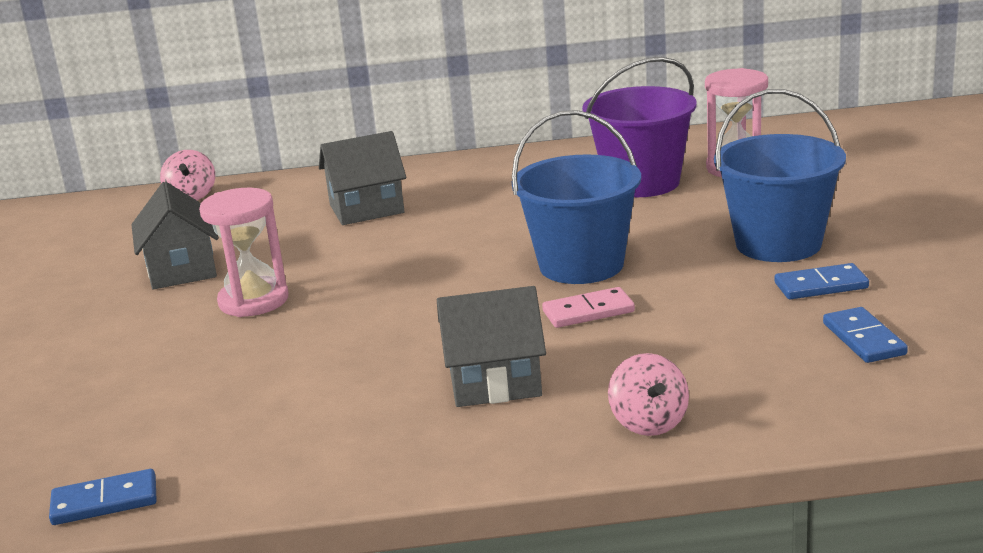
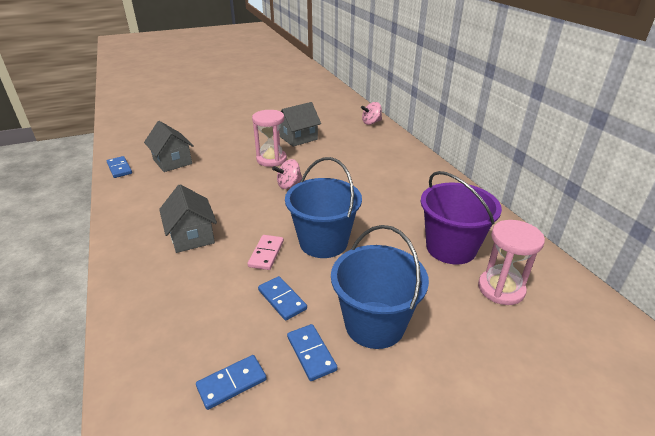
camera: 70 degrees right, 10 degrees up
grey house [319,131,406,225] -> grey house moved to [144,121,194,172]
pink domino [542,287,635,328] -> pink domino turned 45 degrees clockwise [248,235,284,270]
pink spinning top [608,353,689,436] -> pink spinning top moved to [272,159,302,189]
none -> blue domino [258,276,307,321]

